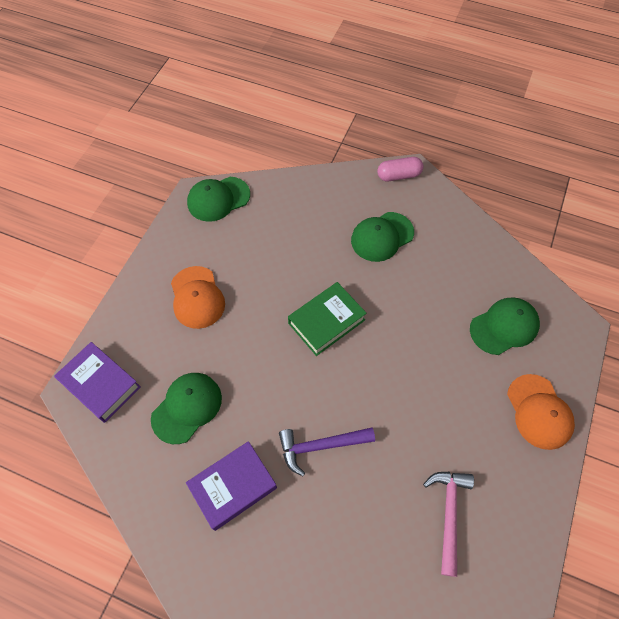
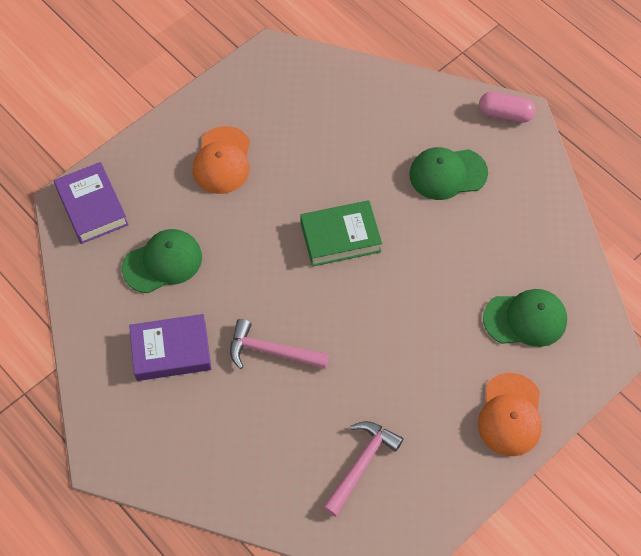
camera: 25 degrees right, 0 degrees up
green cap [187,177,250,222] -> none
purple hammer [279,427,375,476] -> pink hammer [230,319,329,369]

